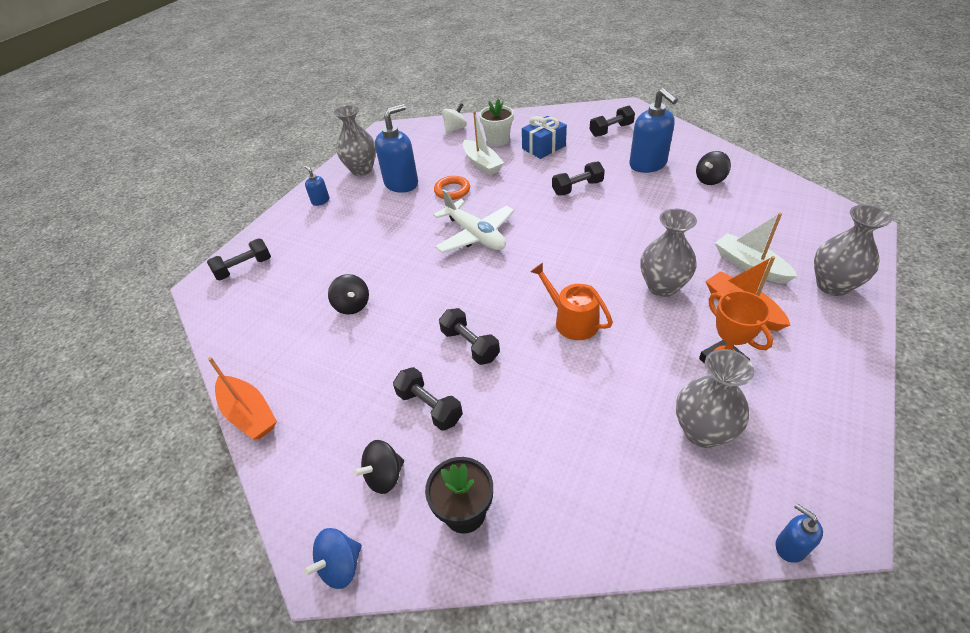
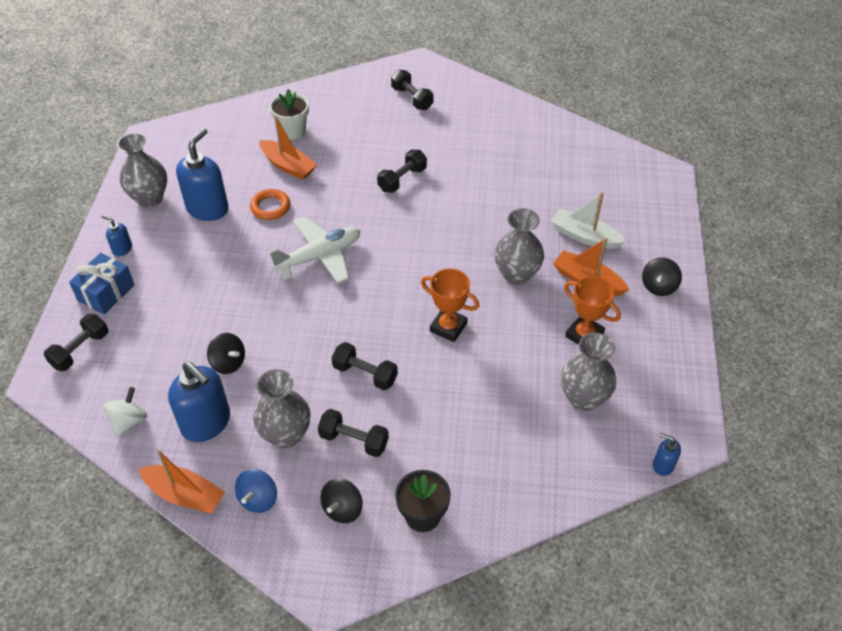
camera: 25 degrees left, 5 degrees up
blue spinning top [303,528,362,589] -> blue spinning top moved to [235,469,277,513]
white plane [433,189,514,253] -> white plane turned 60 degrees counterclockwise [268,216,360,284]
white spinning top [442,103,467,134] -> white spinning top moved to [103,387,147,436]
white boat [463,110,504,175] -> orange boat [259,115,317,180]
blue gift [522,116,567,159] -> blue gift moved to [69,253,135,315]
orange watering can [530,263,613,340] -> orange trophy [421,268,479,342]
black dumbbell [590,106,635,137] -> black dumbbell turned 75 degrees counterclockwise [391,70,433,110]
blue soap dispenser [629,88,678,173] -> blue soap dispenser moved to [168,362,230,442]
black spinning top [696,151,731,185] -> black spinning top moved to [642,258,682,296]
grey vase [814,205,892,296] -> grey vase moved to [253,369,311,448]

